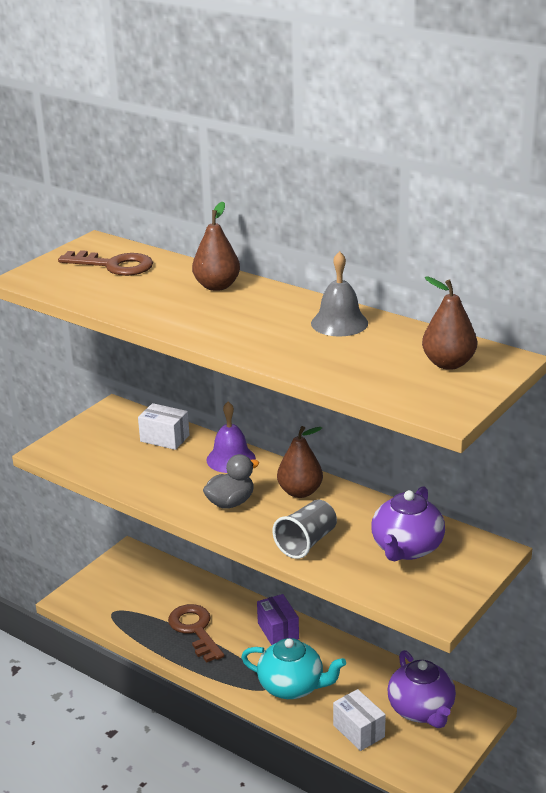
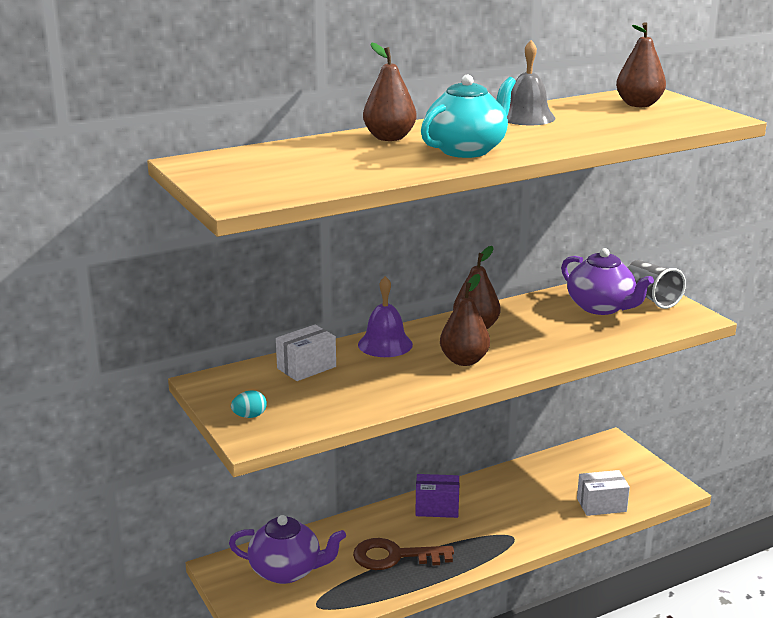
camera: 65 degrees left, 5 degrees down
brown key [58,250,153,276] -> none
grey duck [203,454,259,509] -> brown pear [440,274,490,366]
turquoise teapot [241,638,346,699] -> turquoise teapot moved to [421,75,516,158]
grey cup [272,500,337,559] -> grey cup moved to [627,260,686,309]
purple teapot [387,650,456,728] -> purple teapot moved to [229,515,346,584]
none -> turquoise egg [231,390,267,418]

